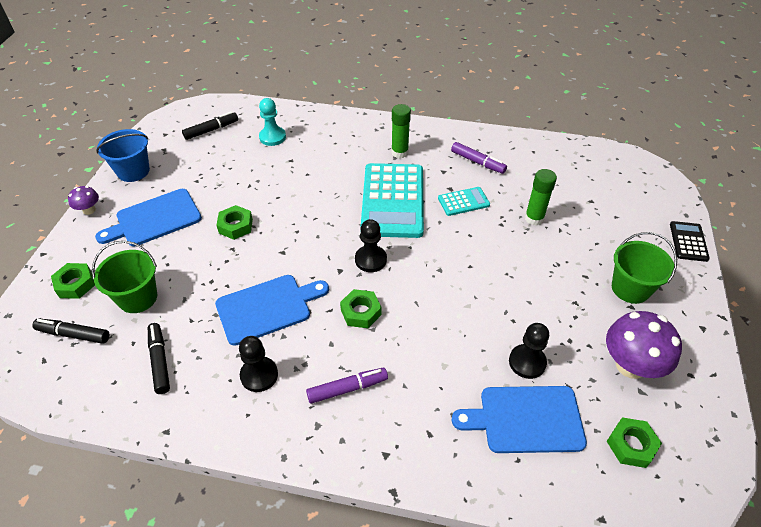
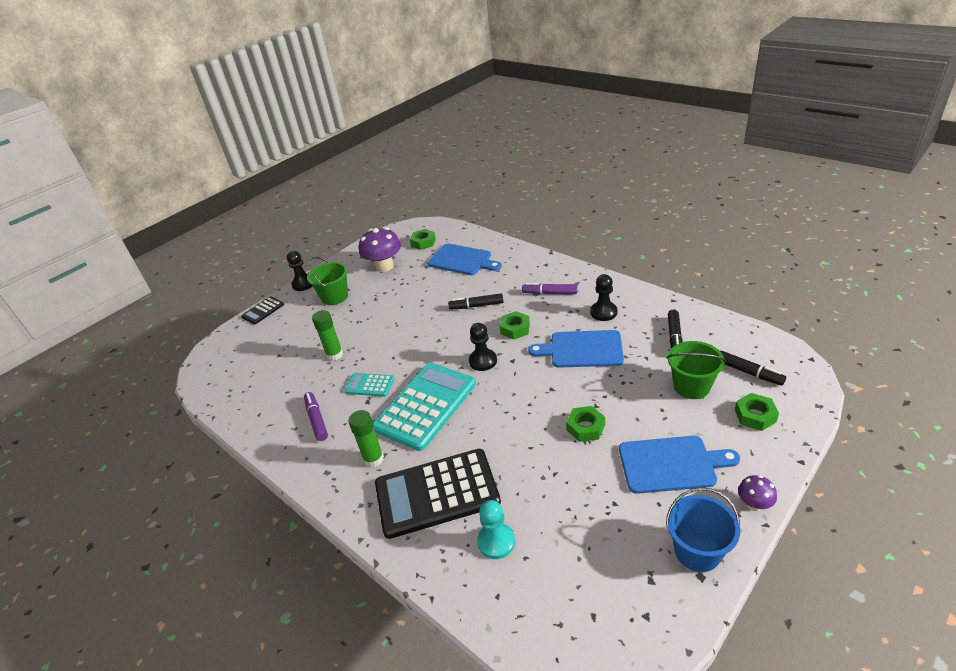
camera: 145 degrees left, 10 degrees down
black marker [182,112,238,140] -> black marker moved to [448,294,503,310]
black pawn [509,323,549,379] -> black pawn moved to [287,251,312,291]
none -> black calculator [375,449,501,539]

